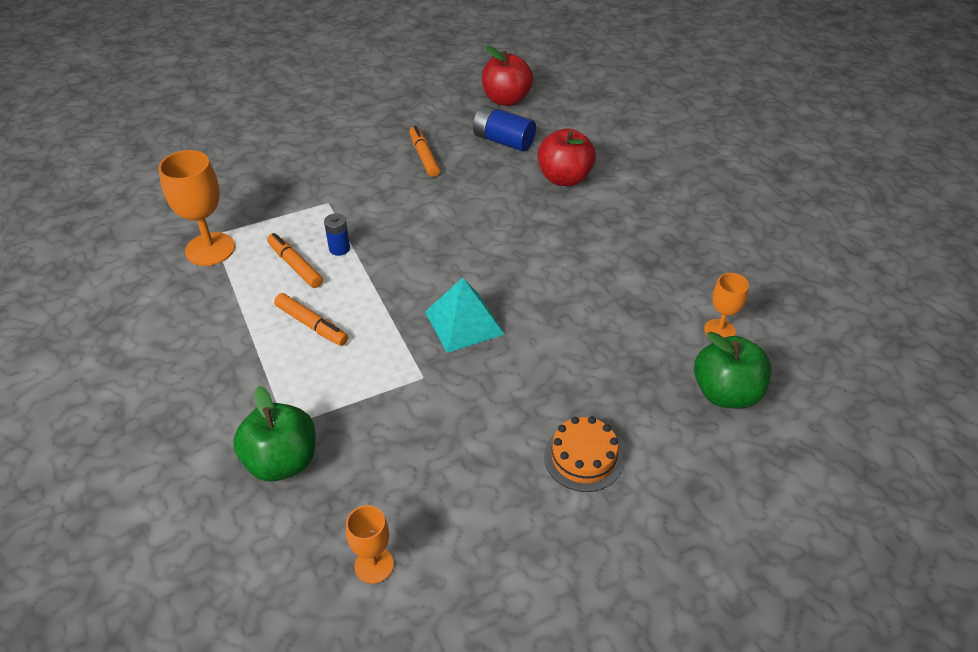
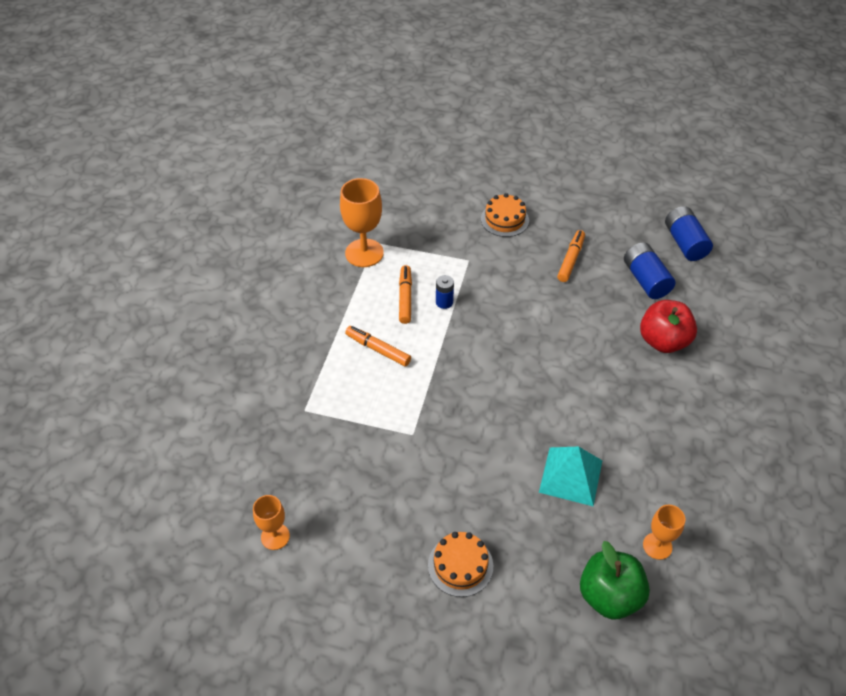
camera: 40 degrees right, 5 degrees up
green apple [233,386,316,482] -> none
orange marker [274,293,348,346] -> orange marker turned 135 degrees clockwise [345,326,411,367]
turquoise pyramid [425,278,505,353] -> turquoise pyramid moved to [539,446,603,506]
red apple [482,46,533,106] -> blue battery [665,206,713,261]
none -> orange cake [481,193,529,237]

